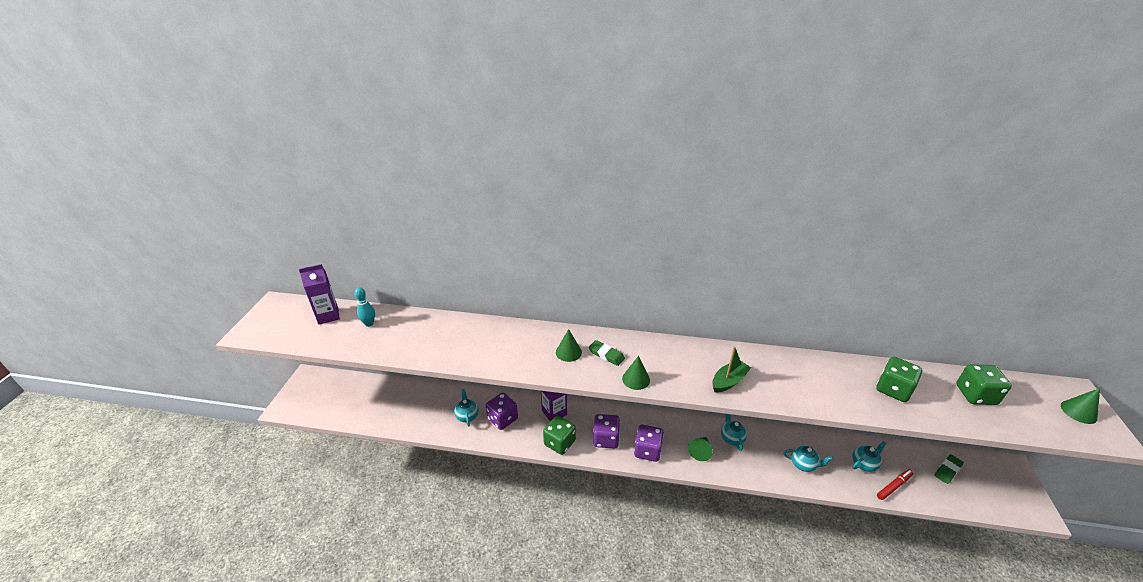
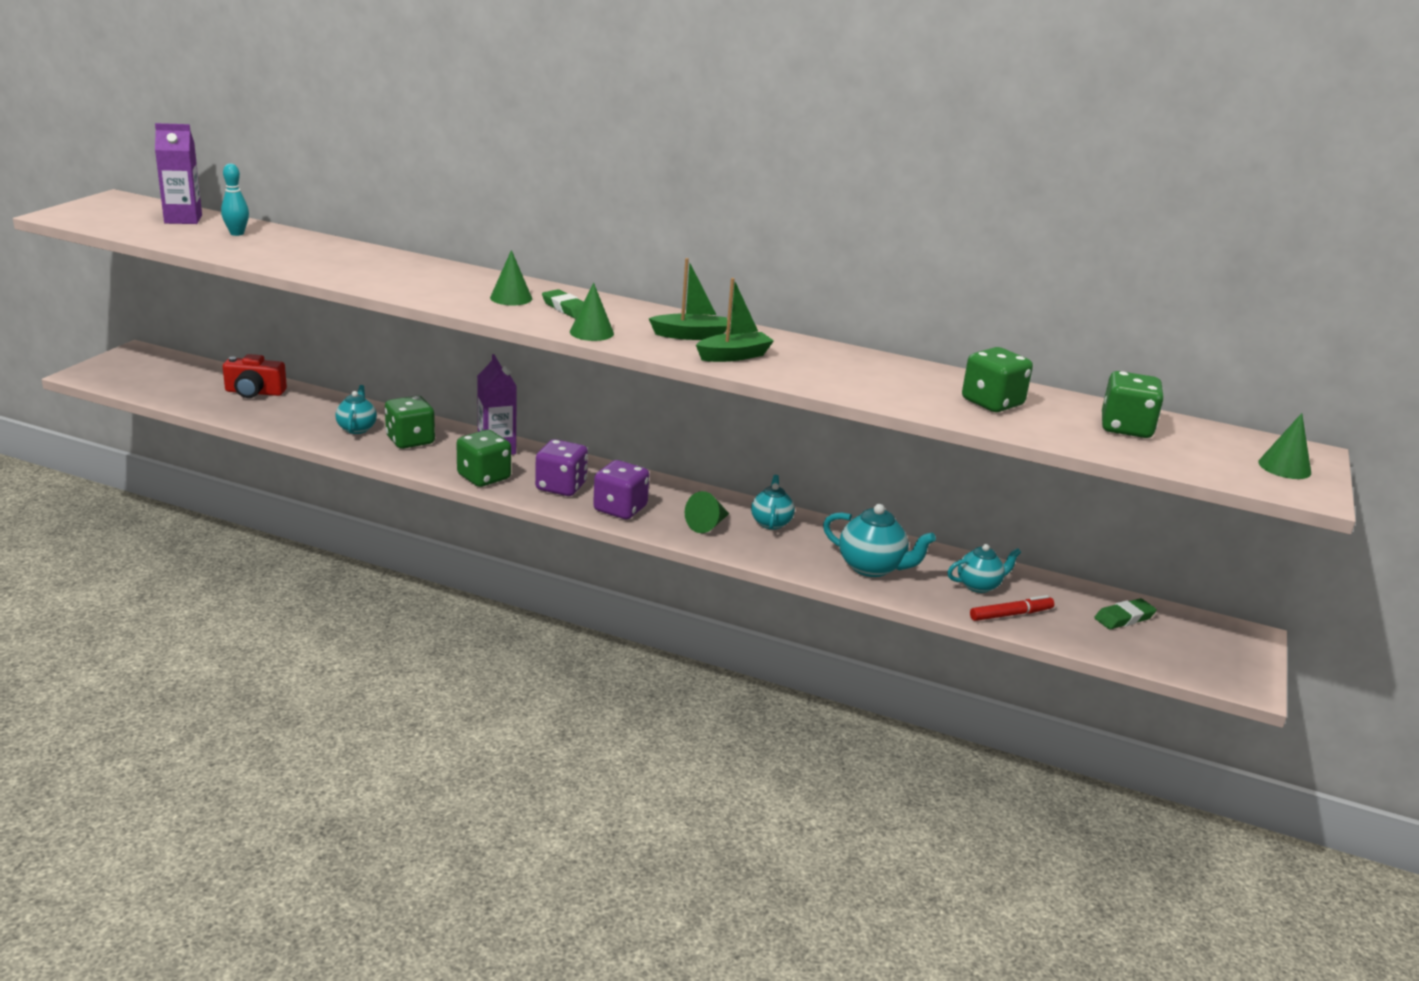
camera: 10 degrees right, 10 degrees down
purple dice [486,393,518,430] -> green dice [385,396,435,449]
turquoise teapot [783,446,833,472] -> turquoise teapot [823,504,936,577], size x1.51
none -> red camera [223,354,287,398]
none -> green boat [648,258,727,340]

